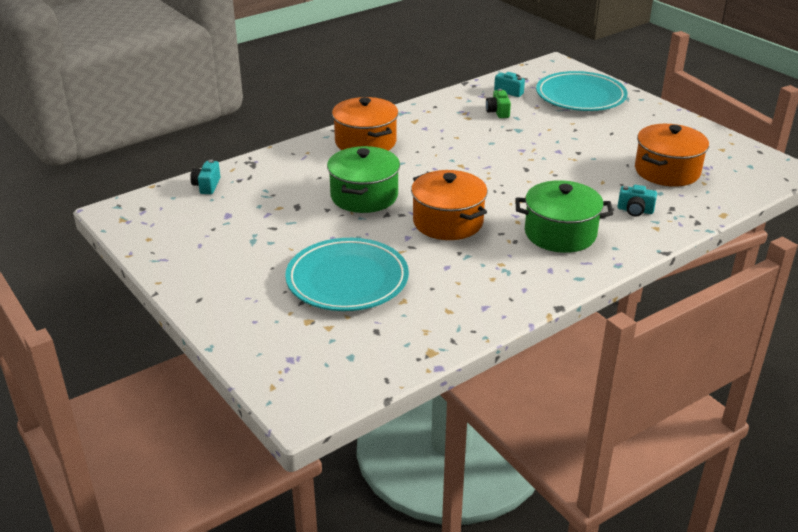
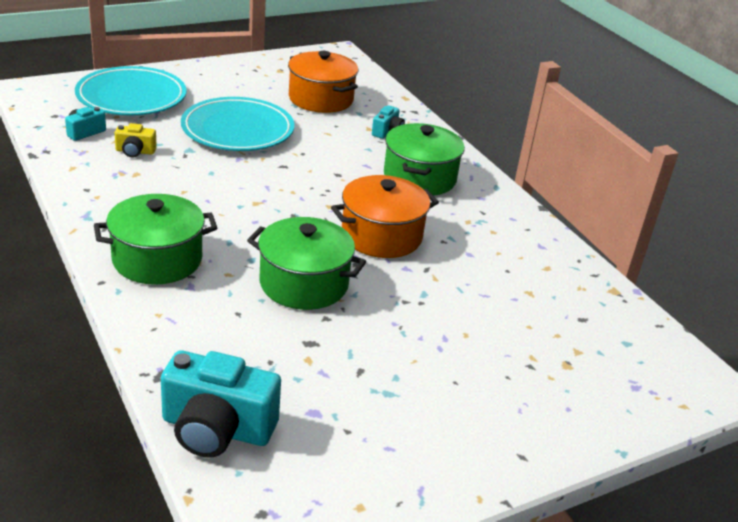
camera: 85 degrees left, 0 degrees up
turquoise camera [190,160,220,194] -> turquoise camera [161,351,281,458], size x1.99
turquoise plate [285,238,409,311] -> turquoise plate moved to [181,97,294,151]
orange pot [332,97,398,151] -> green pot [94,194,217,285]
green camera [486,89,511,118] -> yellow camera [115,123,157,158]

